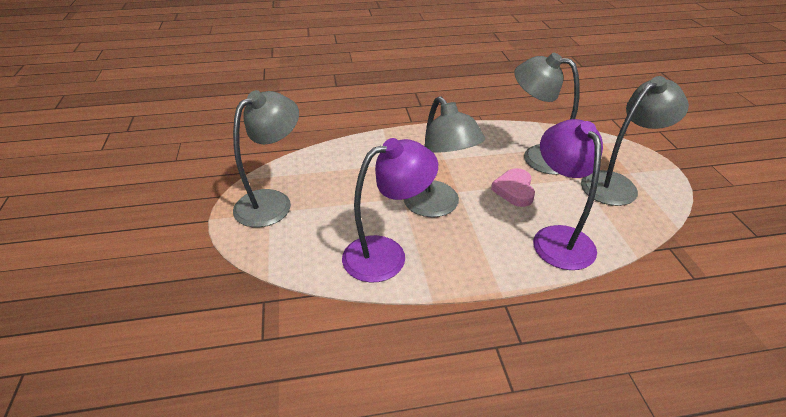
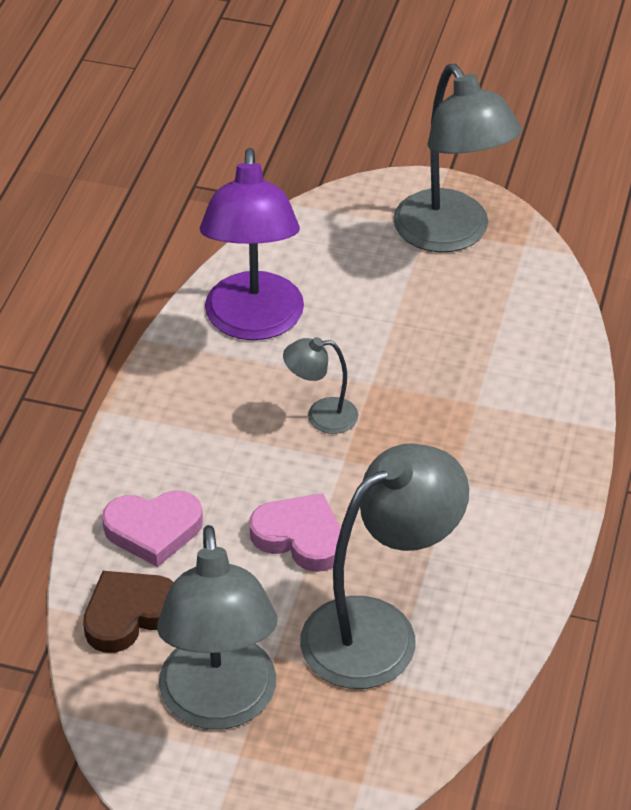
camera: 115 degrees right, 5 degrees up
grey lamp [404,96,485,217] -> grey lamp [283,337,358,434], size x0.48
purple lamp [533,119,603,270] -> pink heart [102,490,203,567]
none -> brown heart [83,571,174,653]

